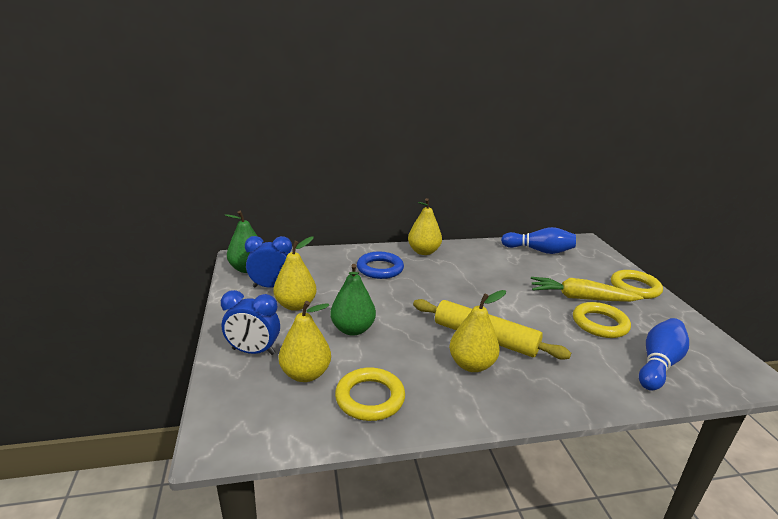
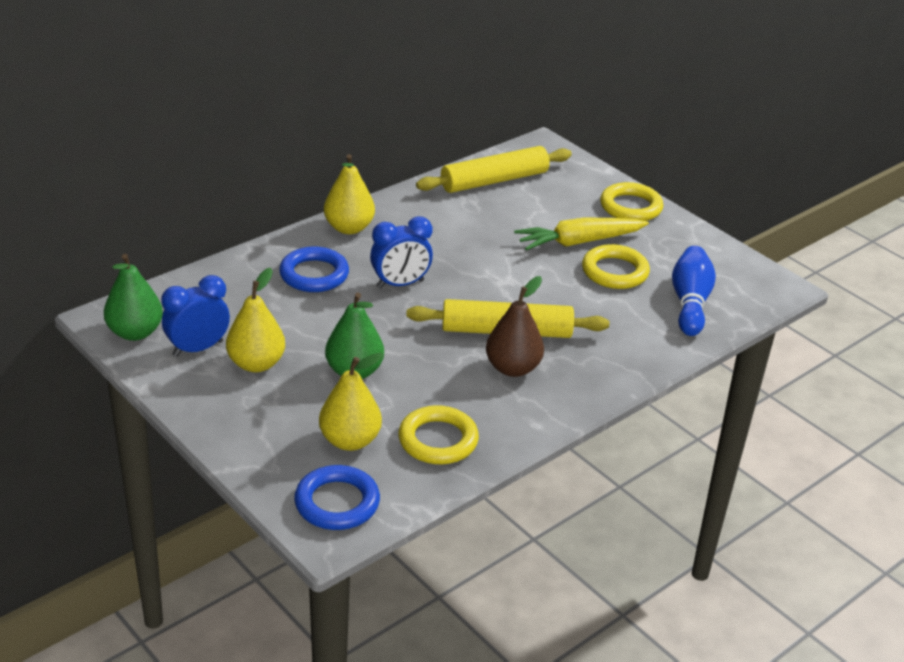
camera: 30 degrees left, 10 degrees up
blue clock [221,290,280,355] -> blue clock moved to [370,216,433,289]
yellow pear [449,290,506,372] -> brown pear [486,276,544,377]
blue bowling pin [501,227,576,254] -> yellow rolling pin [416,146,572,193]
none -> blue ring [294,465,380,530]

